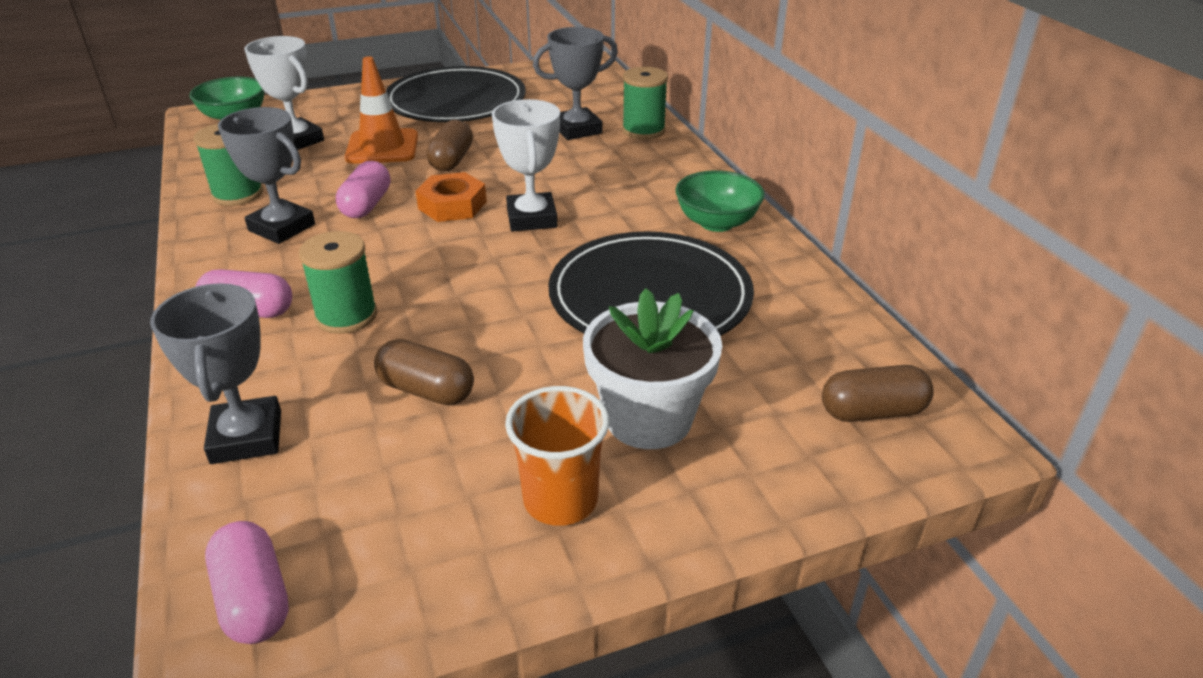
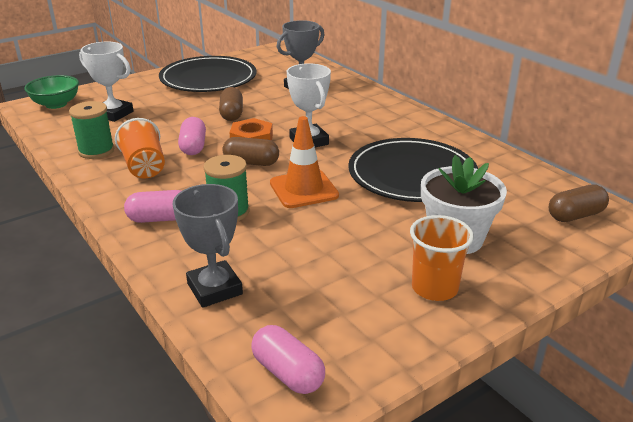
camera: 15 degrees left, 5 degrees down
grey trophy [218,107,315,244] -> orange cup [115,118,165,178]
orange traffic cone [345,56,418,164] -> orange traffic cone moved to [270,116,339,208]
brown capsule [374,339,474,405] -> brown capsule moved to [222,137,279,166]
green spool [622,67,668,139] -> none
green bowl [675,170,765,232] -> none

